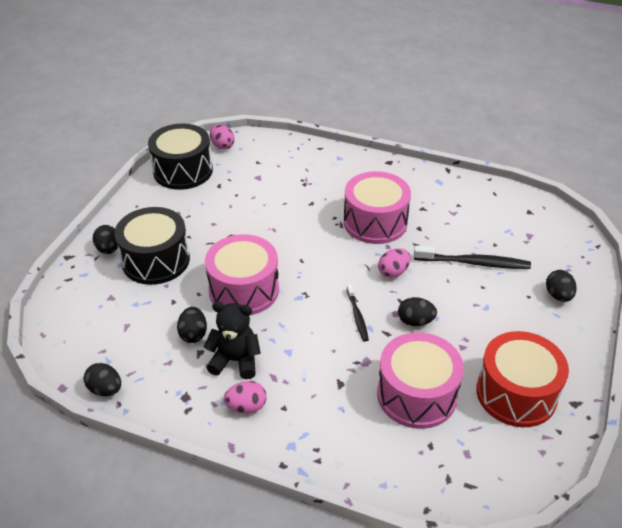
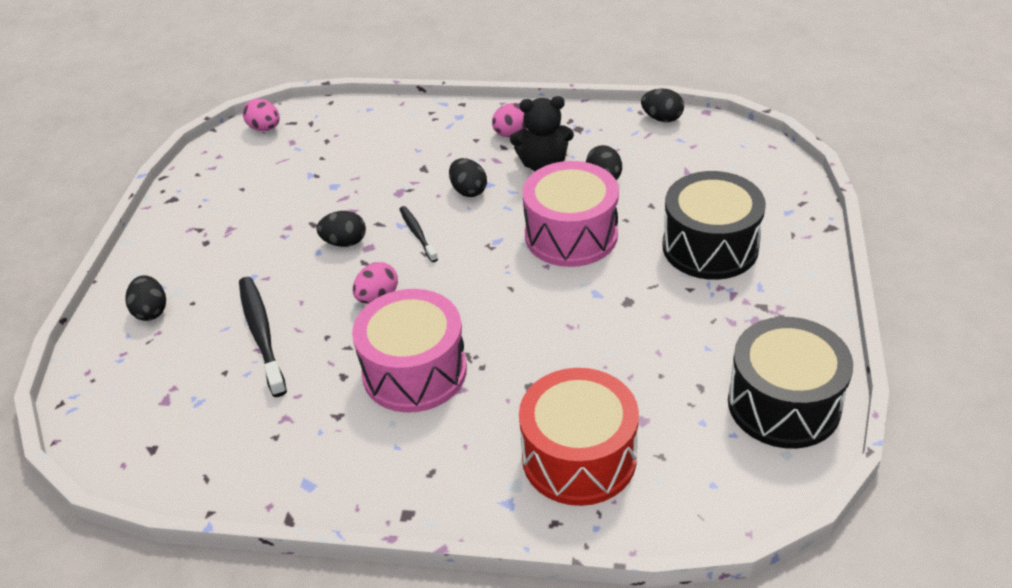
camera: 170 degrees right, 0 degrees up
black egg [93,225,118,254] -> black egg moved to [449,158,487,197]
pink egg [210,124,235,150] -> pink egg moved to [243,99,280,131]
pink drum [377,332,464,429] -> none
black toothbrush [414,245,531,269] -> black toothbrush turned 75 degrees clockwise [239,277,287,397]
red drum [476,331,569,427] -> red drum moved to [519,368,639,506]

